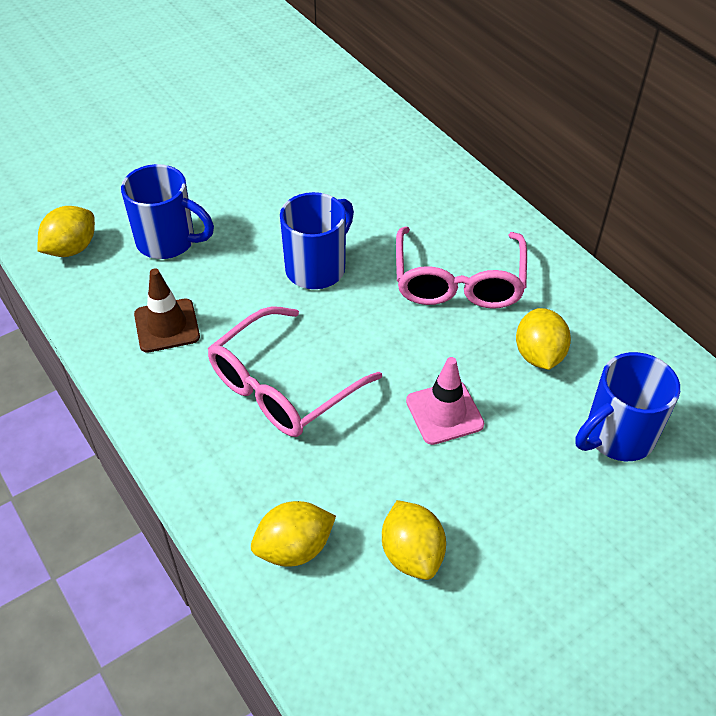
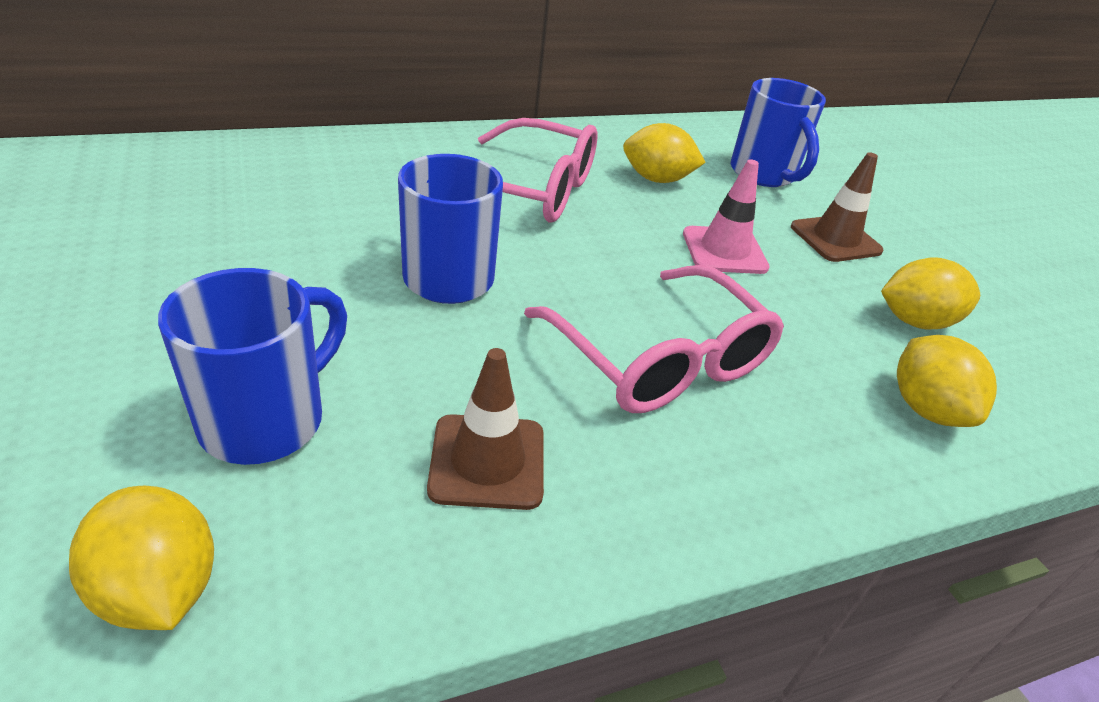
camera: 80 degrees left, 10 degrees down
none -> brown traffic cone [791,152,883,262]

